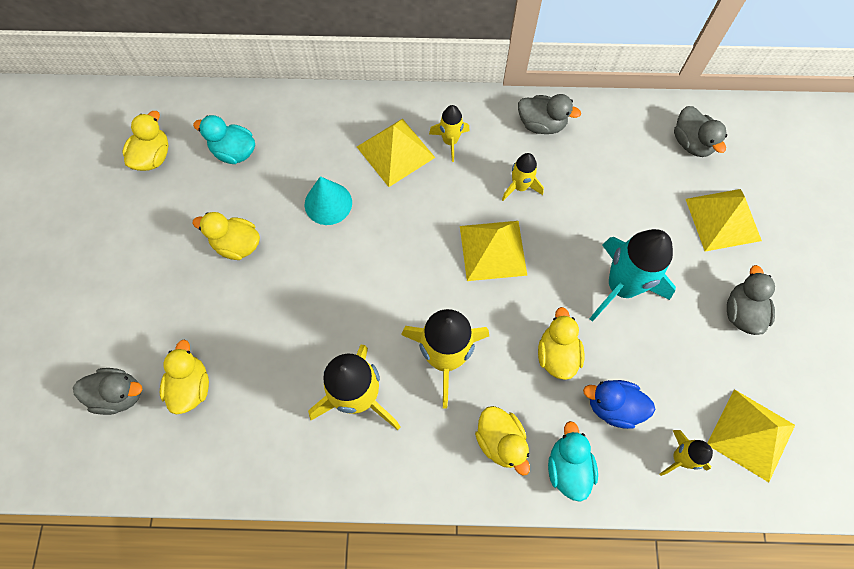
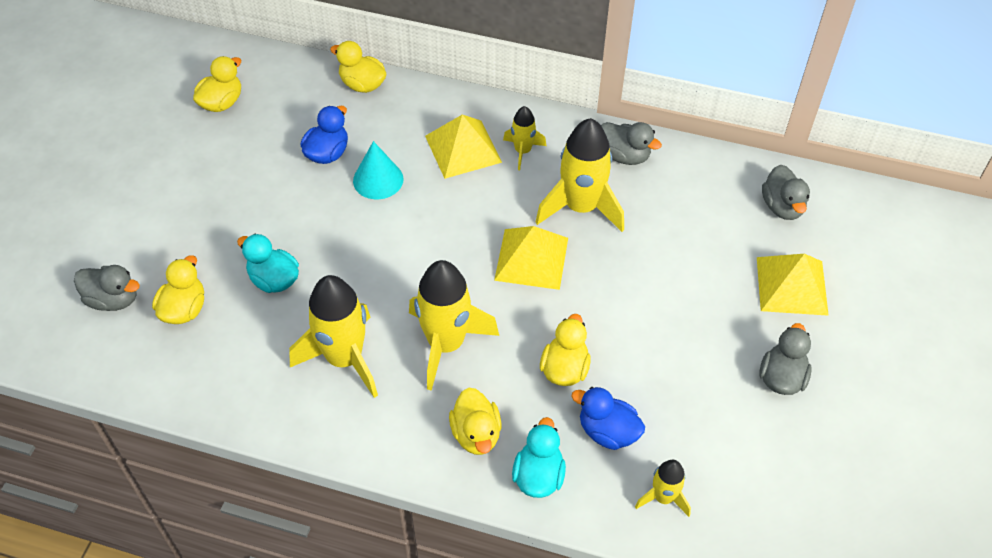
camera: 15 degrees right, 15 degrees down
turquoise duck [193,115,255,164] -> turquoise duck moved to [237,234,299,293]
yellow duck [193,212,260,260] -> yellow duck moved to [330,41,386,93]
yellow rocket [502,153,544,201] -> yellow rocket [536,118,624,232], size x1.92
turquoise rocket [590,229,676,322] -> none
yellow pyramid [708,389,795,482] -> none
none -> blue duck [300,106,348,164]

